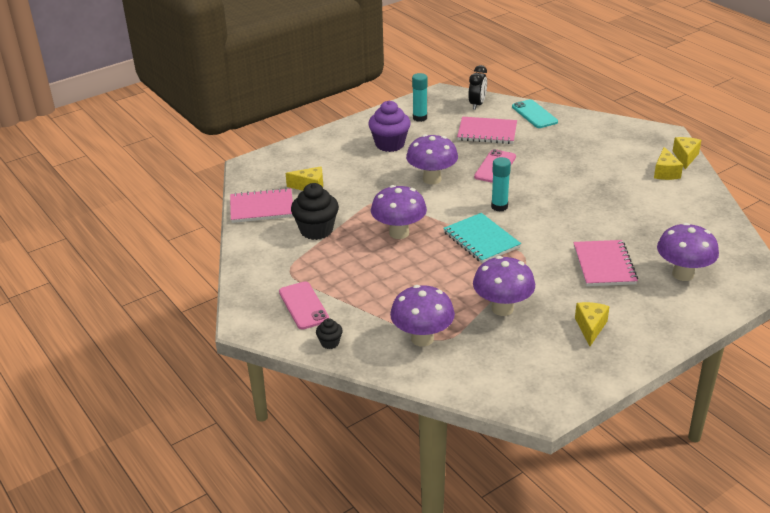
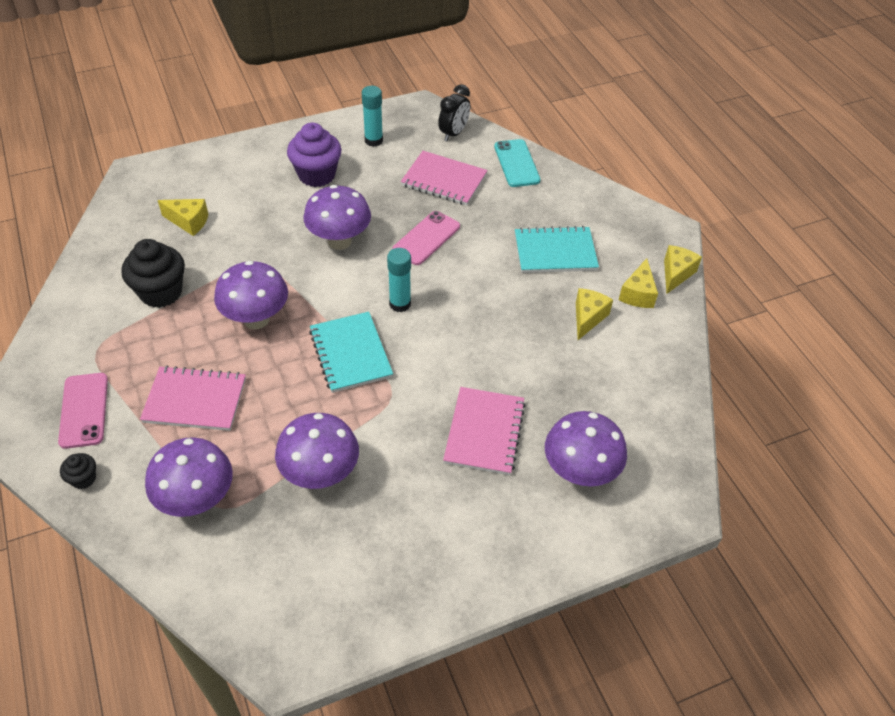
camera: 10 degrees right, 15 degrees up
pink notebook [230,188,293,223] -> pink notebook moved to [140,366,246,431]
yellow cheese [575,302,610,346] -> yellow cheese moved to [576,288,613,340]
none -> turquoise notebook [515,226,599,273]

